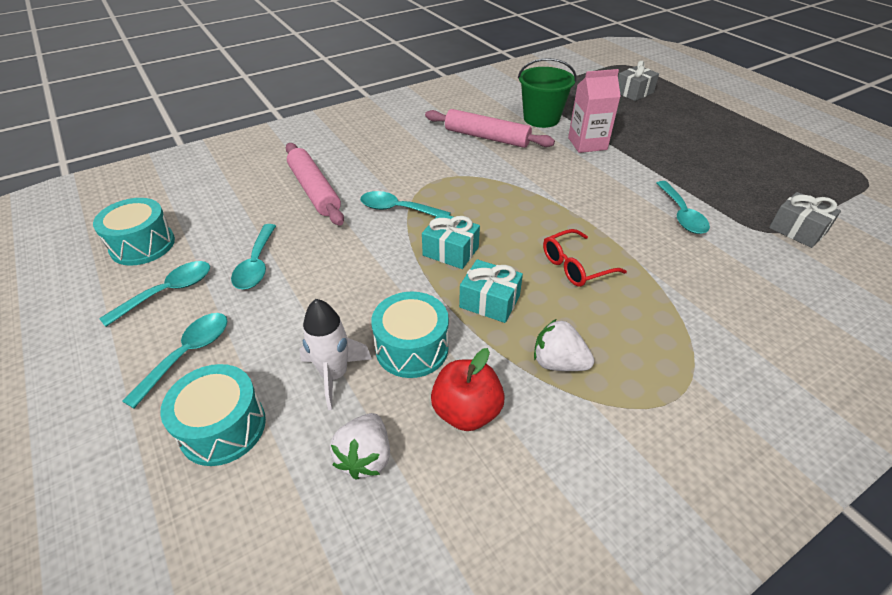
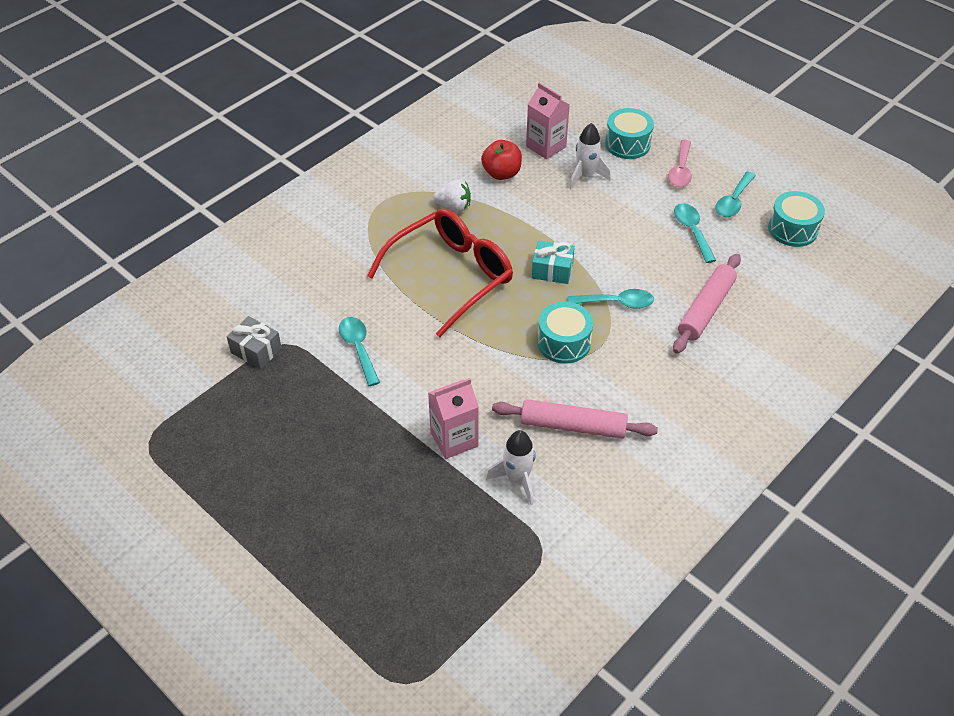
camera: 165 degrees right, 5 degrees up
turquoise spoon [122,313,227,408] -> pink spoon [668,140,692,187]
pink rolling pin [286,143,344,226] -> pink rolling pin turned 75 degrees clockwise [673,254,741,353]
white strawberry [330,413,390,480] -> pink carton [526,82,570,160]
turquoise drum [371,292,449,378] -> turquoise drum moved to [537,302,593,364]
turquoise gift [459,259,523,323] -> none
green bucket [518,58,577,128] -> white rocket [486,430,536,505]
red glasses [543,229,627,287] -> red glasses [367,208,513,338], size x2.11
grey gift [618,61,659,101] -> none

